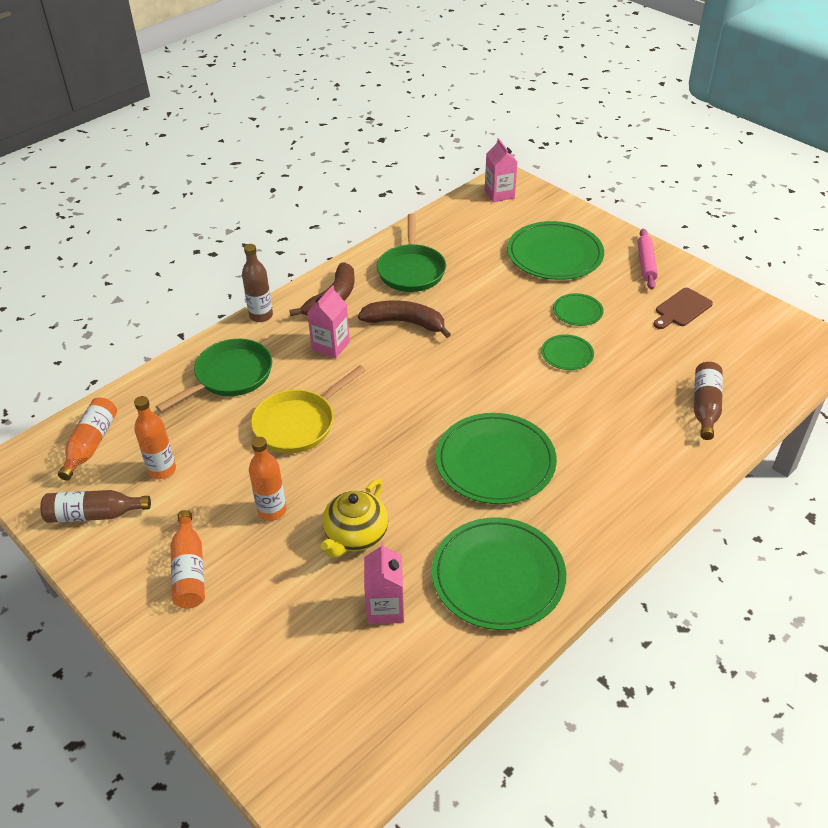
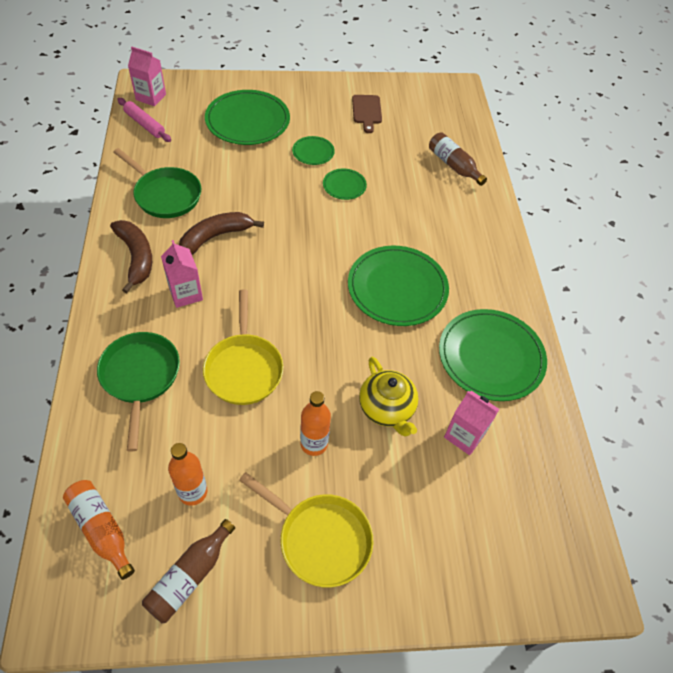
camera: 55 degrees left, 10 degrees up
orange bottle [170,510,205,609] -> yellow pan [239,472,373,588]
brown bottle [242,244,273,322] -> none
pink rolling pin [637,229,658,290] -> pink rolling pin moved to [117,98,171,142]

